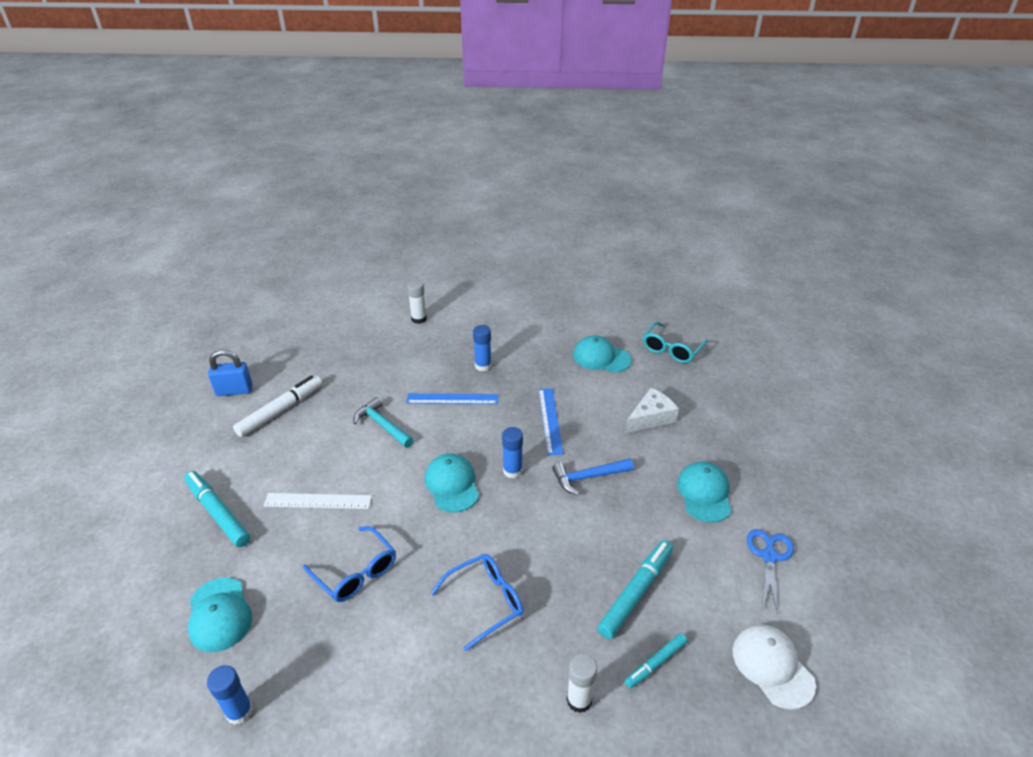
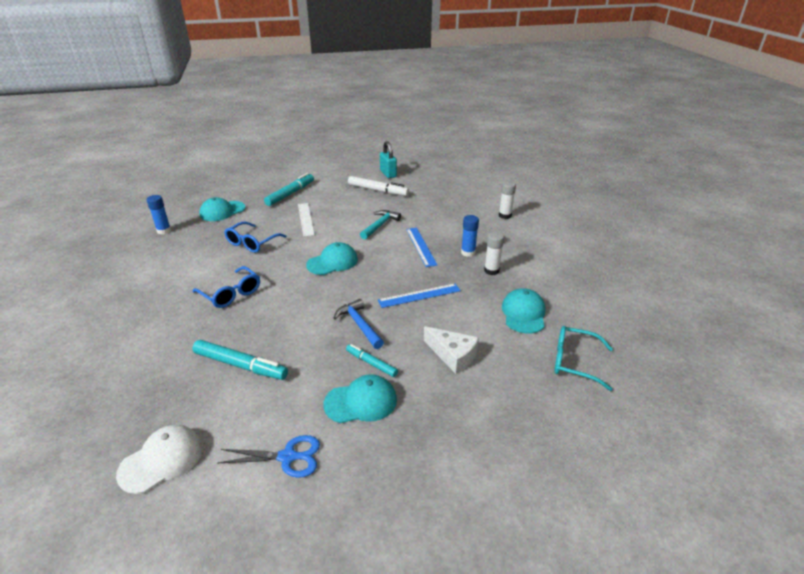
camera: 75 degrees right, 5 degrees down
blue padlock [208,350,253,396] -> turquoise padlock [380,141,397,178]
blue glue stick [502,427,523,479] -> none
white glue stick [567,653,597,713] -> white glue stick moved to [484,232,504,275]
turquoise marker [625,633,687,688] -> turquoise marker moved to [346,344,398,377]

